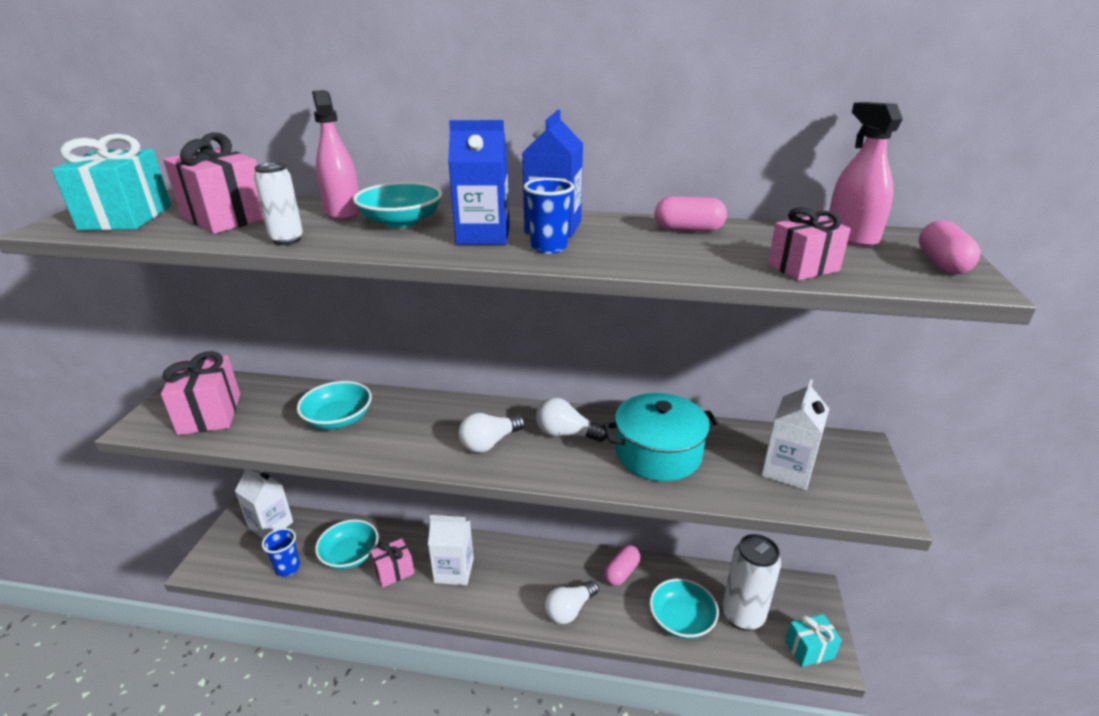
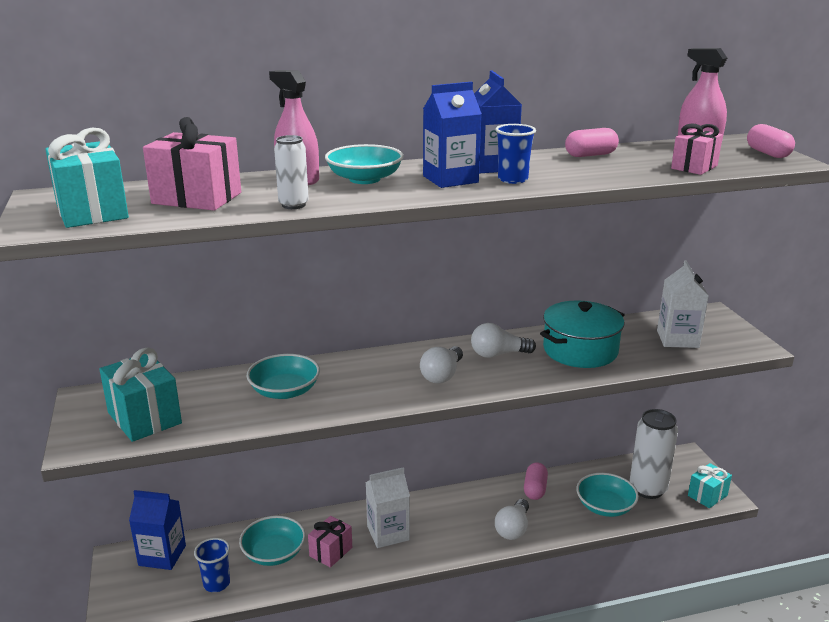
camera: 25 degrees left, 5 degrees down
pink gift [161,351,240,435] -> turquoise gift [99,348,182,442]
white carton [235,469,293,539] -> blue carton [129,490,186,570]

